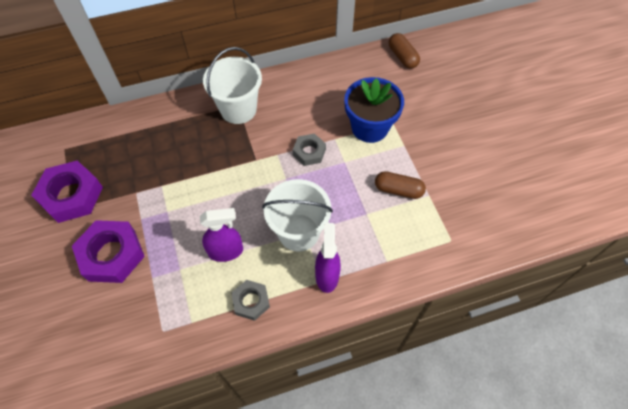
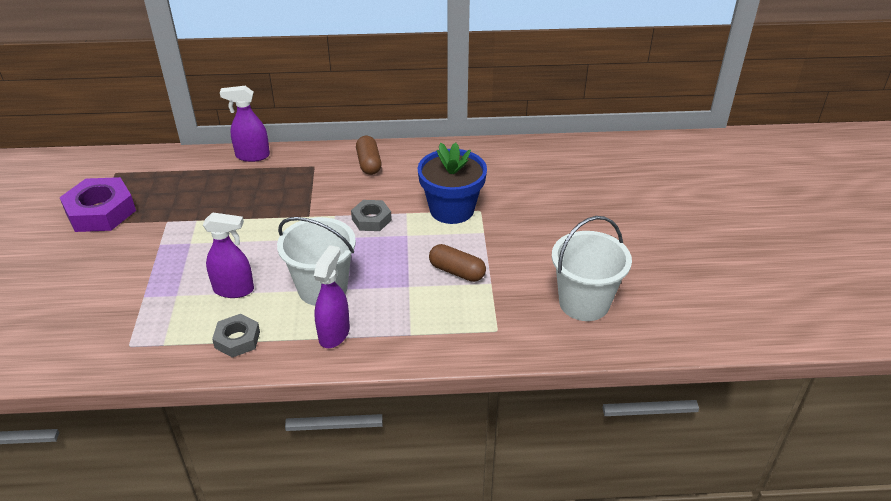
camera: 15 degrees right, 20 degrees down
purple nut [72,220,145,283] -> none
white bucket [203,47,262,124] -> white bucket moved to [552,216,632,321]
brown capsule [389,33,420,69] -> brown capsule moved to [356,136,382,175]
none -> purple spray bottle [220,86,270,162]

